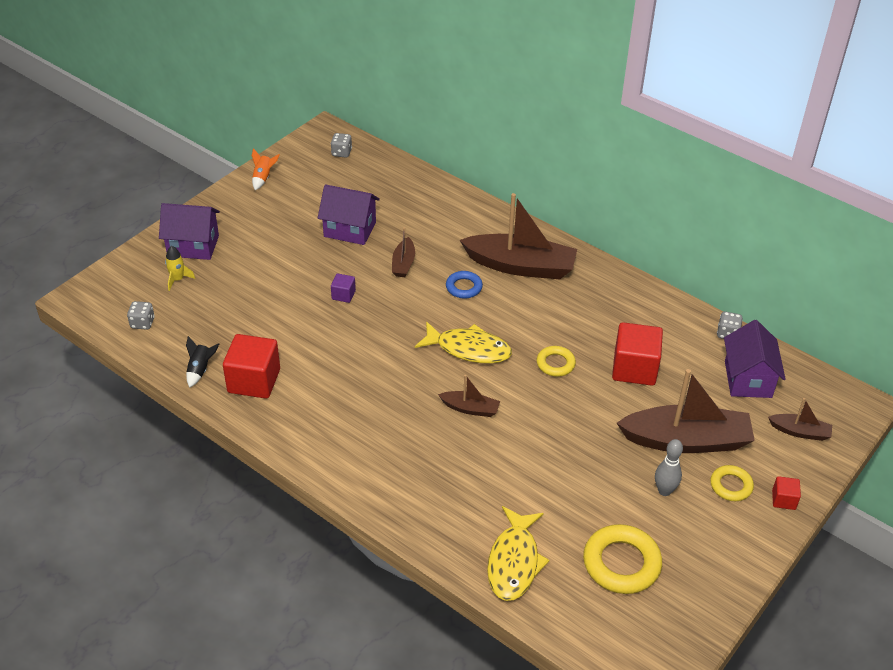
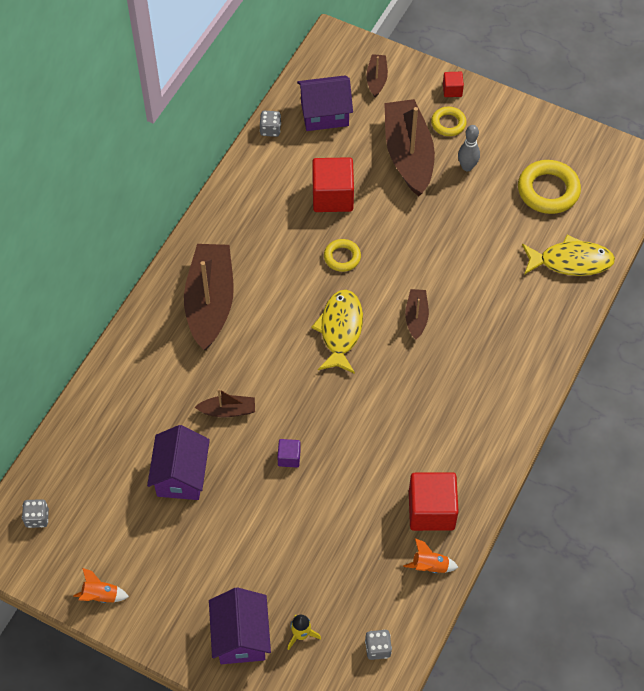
camera: 100 degrees left, 15 degrees up
black rocket [186,336,219,388] -> orange rocket [403,538,458,573]
blue ring [446,271,483,299] -> none

